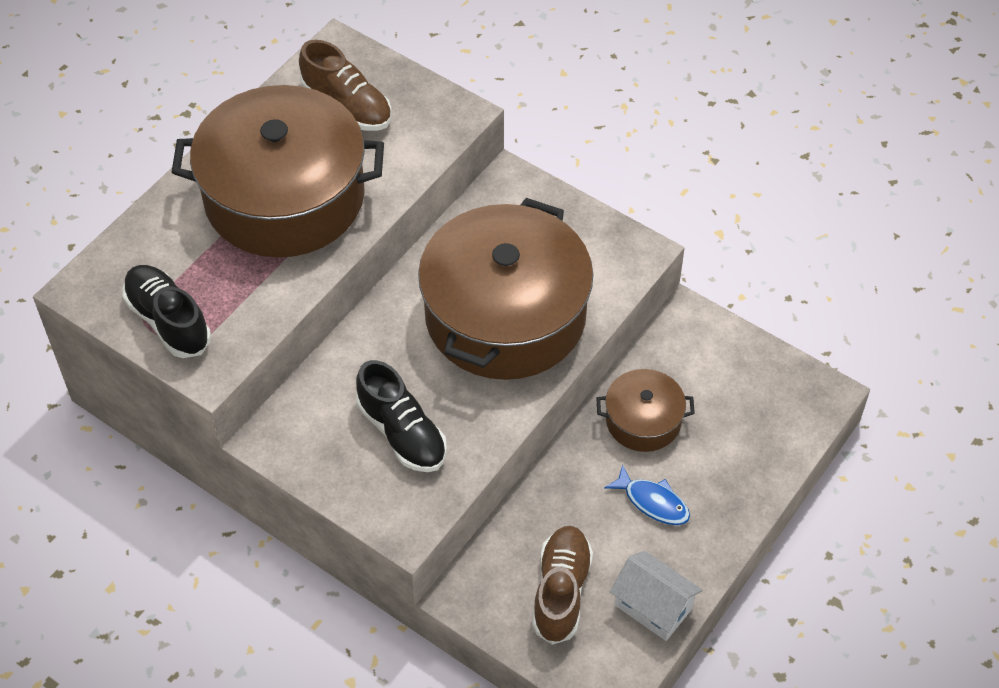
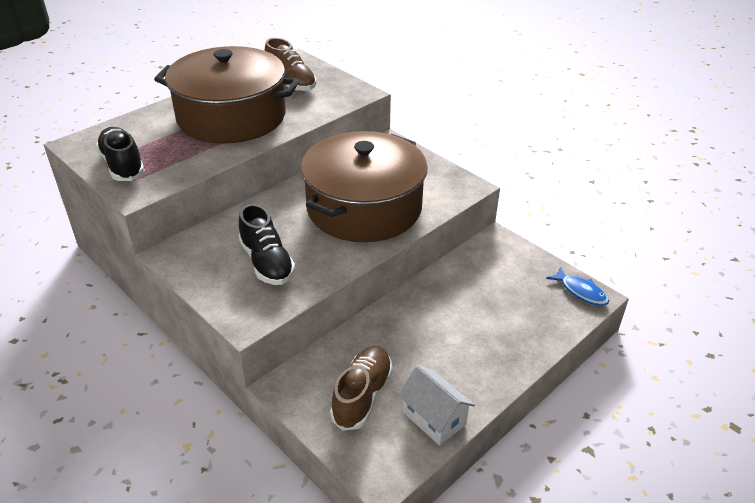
camera: 10 degrees right, 15 degrees down
brown pot [597,369,695,452] -> none
blue fish [604,464,690,525] -> blue fish moved to [546,267,609,306]

